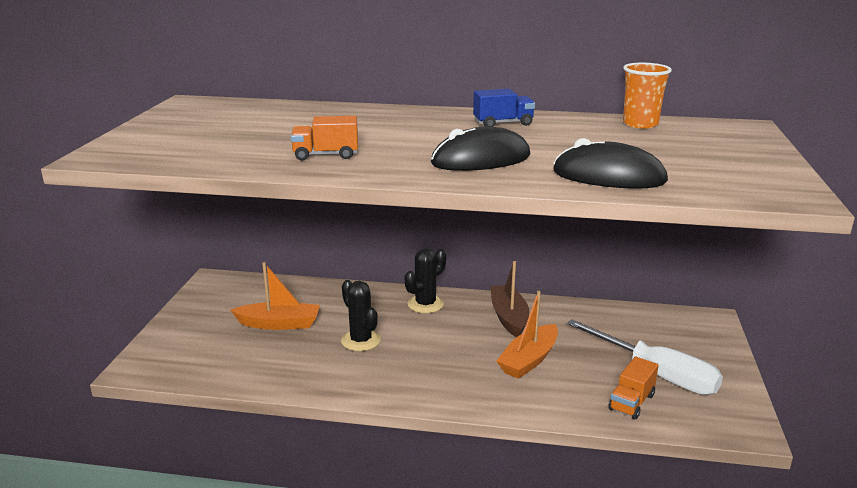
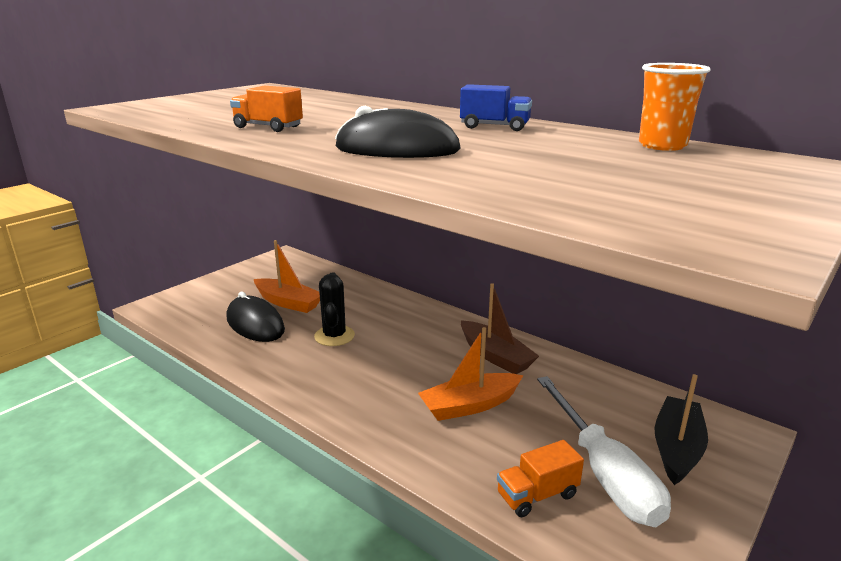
camera: 30 degrees right, 0 degrees up
black cactus [405,248,446,313] -> none
brown boat [490,261,529,337] -> brown boat turned 120 degrees clockwise [461,284,539,374]
black mouse [553,138,668,189] -> black mouse moved to [227,291,285,342]
none -> black boat [655,374,708,485]

